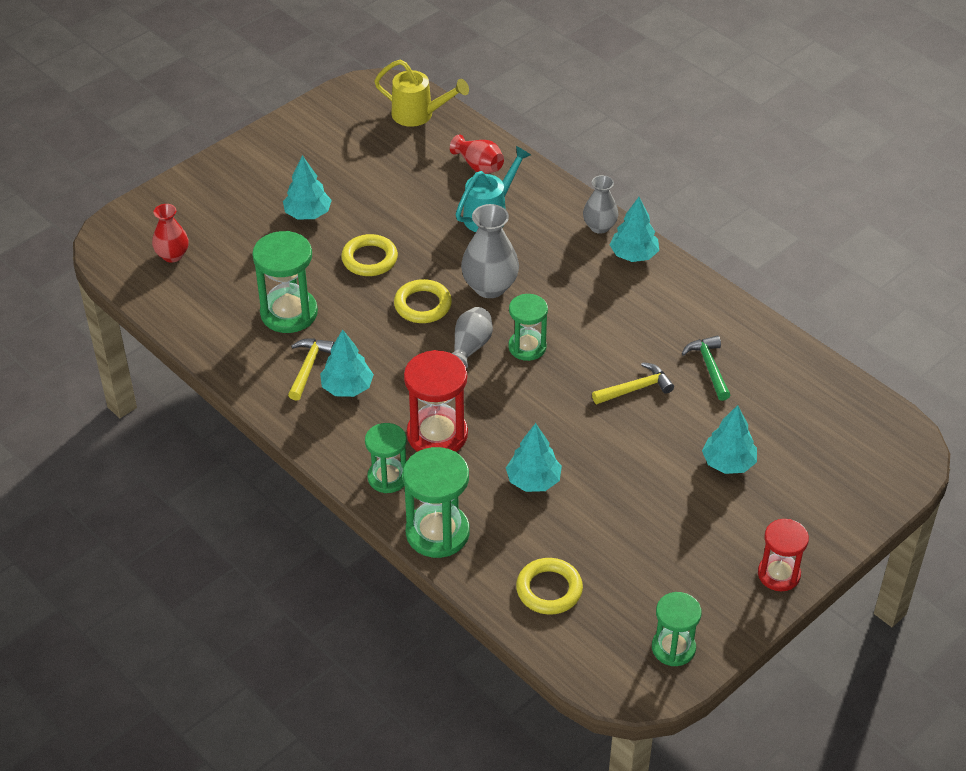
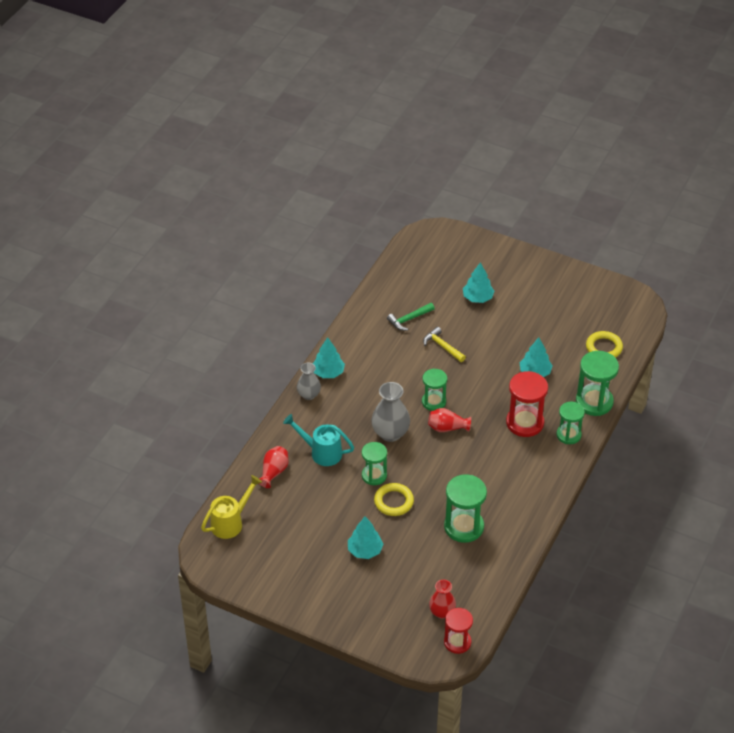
camera: 110 degrees left, 0 degrees up
yellow hammer [288,339,335,401] -> none
turquoise tree [320,329,374,397] -> none
yellow watering can [374,60,469,127] -> yellow watering can turned 45 degrees clockwise [201,475,262,539]
yellow ring [394,279,452,323] -> none
grey vase [452,307,493,368] -> red vase [428,408,471,432]
green hourglass [652,592,702,666] -> green hourglass moved to [362,442,387,485]
red hourglass [758,519,809,591] -> red hourglass moved to [444,608,473,654]

